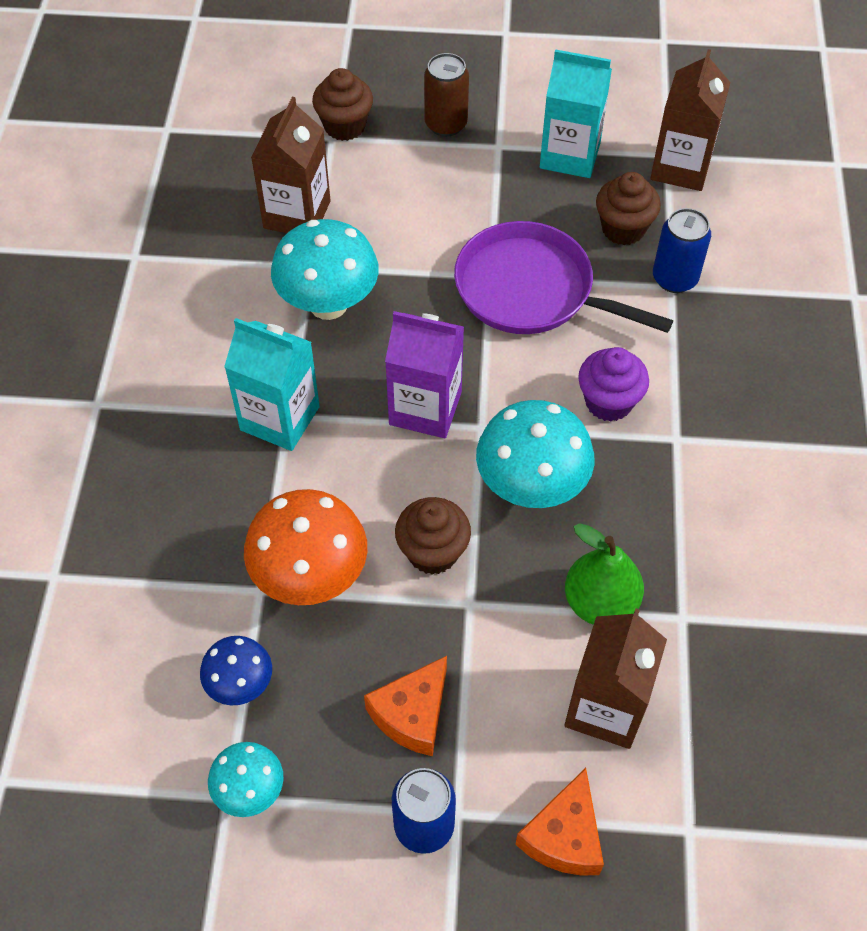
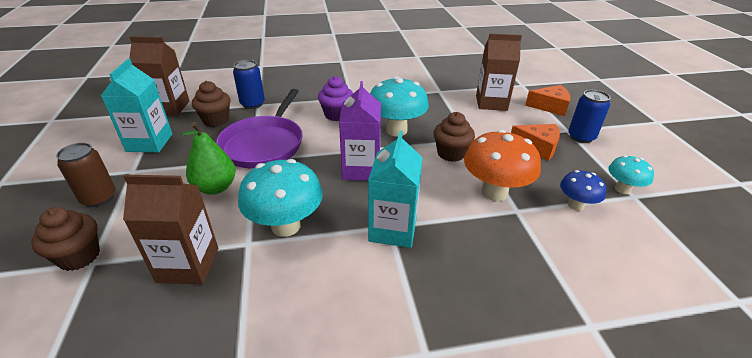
camera: 105 degrees left, 20 degrees down
green pear [565,523,644,625] -> green pear moved to [181,122,236,195]

